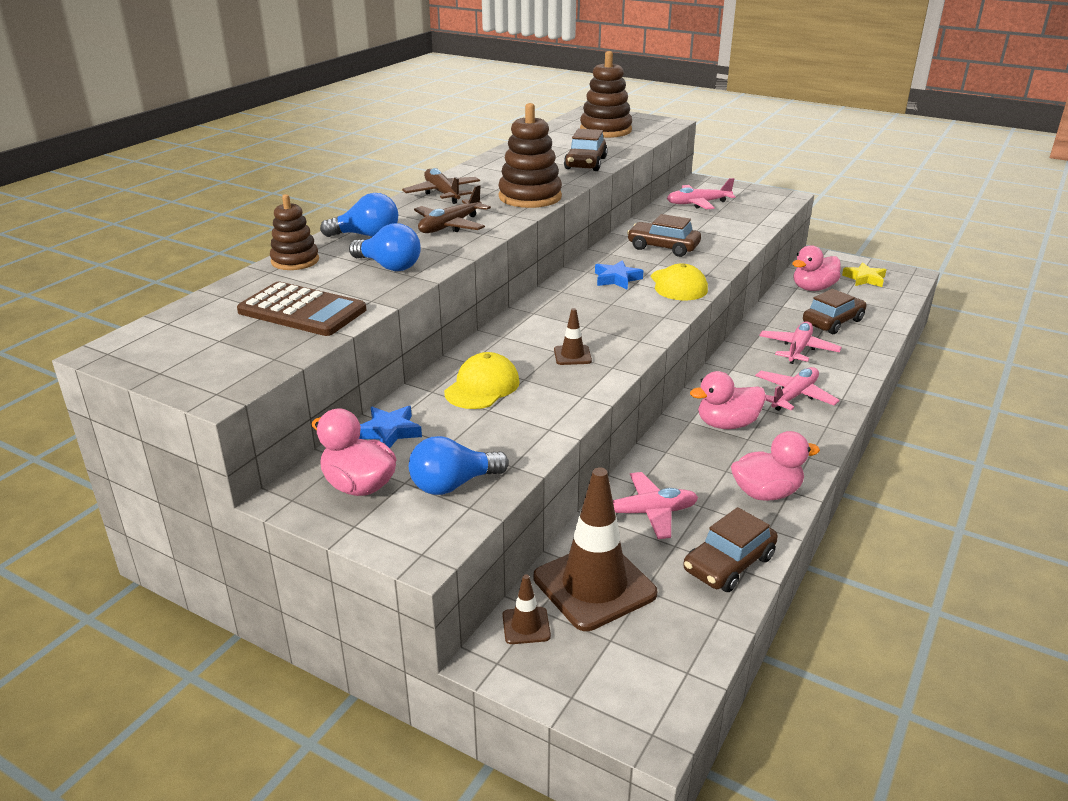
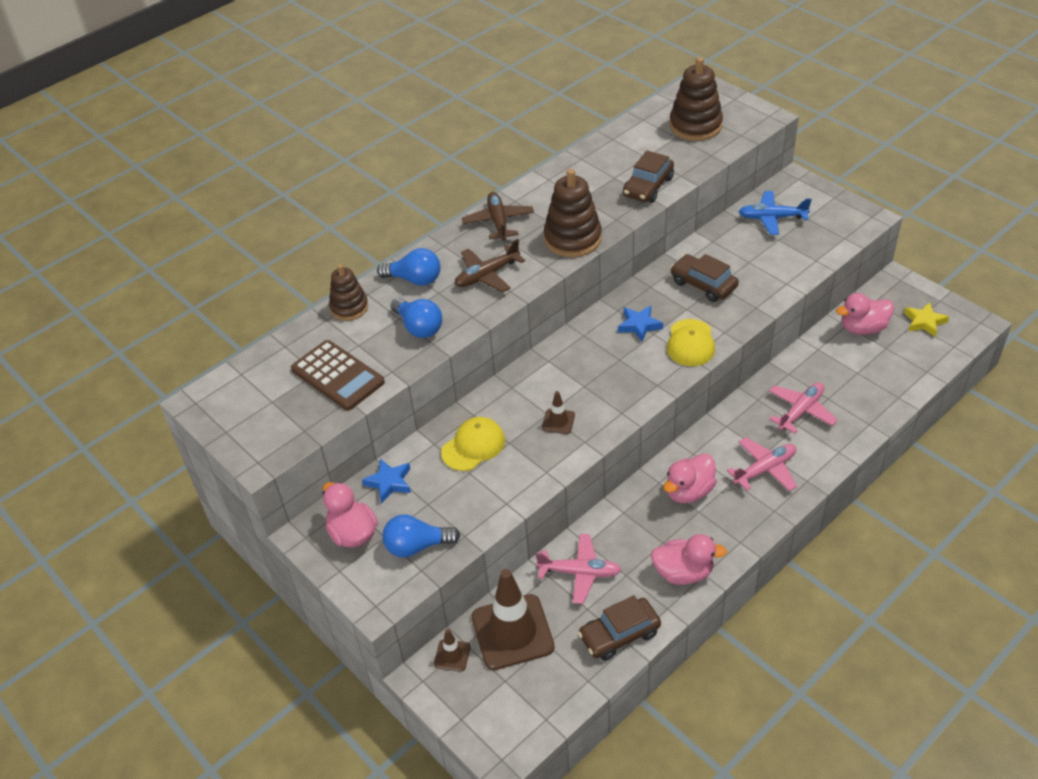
camera: 20 degrees right, 15 degrees up
pink plane [667,178,735,209] -> blue plane [739,191,812,235]
pink duck [690,371,766,429] -> pink duck turned 45 degrees counterclockwise [663,453,717,503]
brown car [803,289,867,334] -> none

